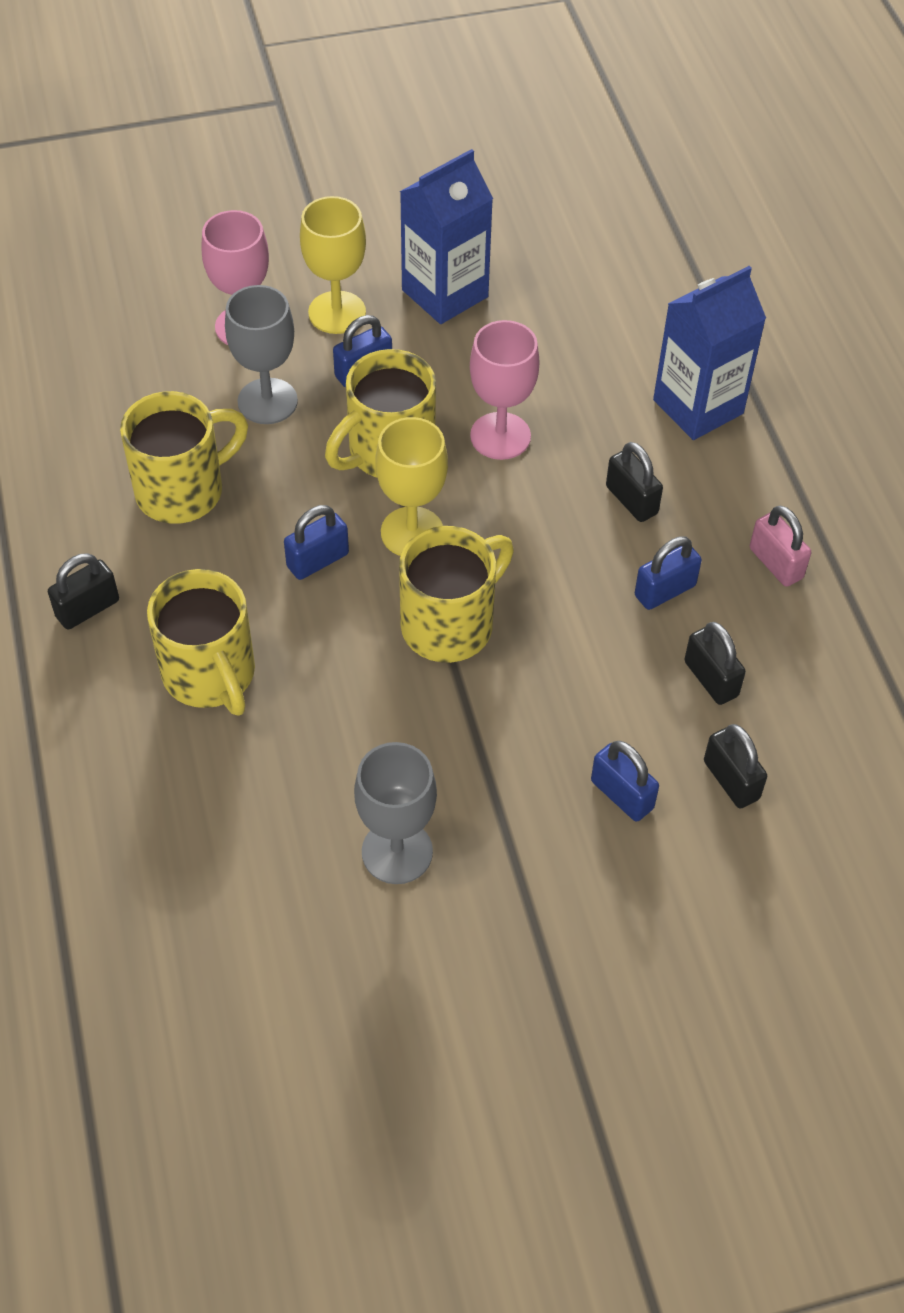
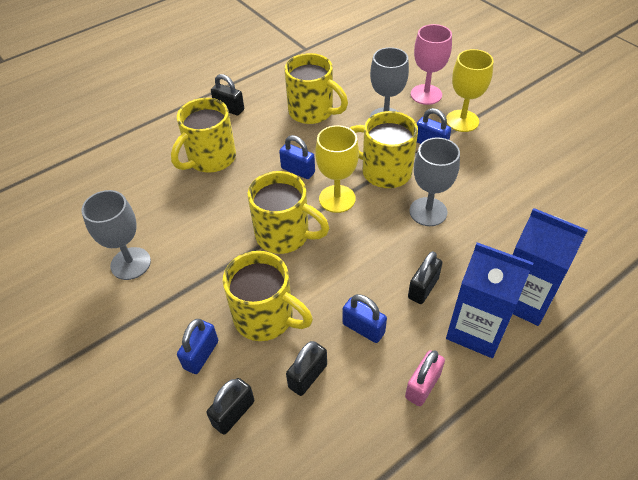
camera: 70 degrees right, 5 degrees down
blue carton [400,149,493,324] -> blue carton moved to [446,242,533,358]
pink goblet [470,320,540,460] -> grey goblet [409,137,460,226]
none -> yellow mug [223,251,313,341]

